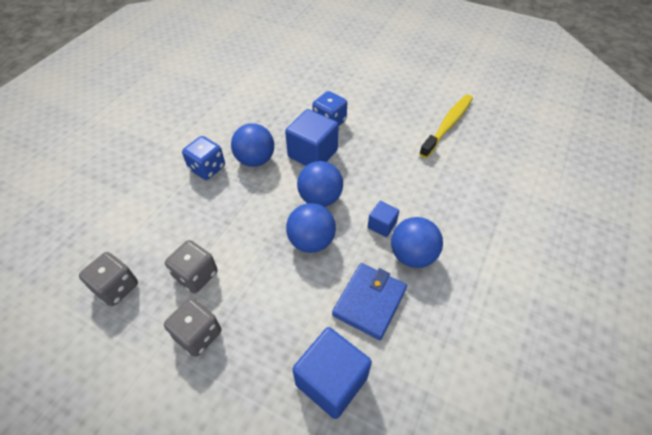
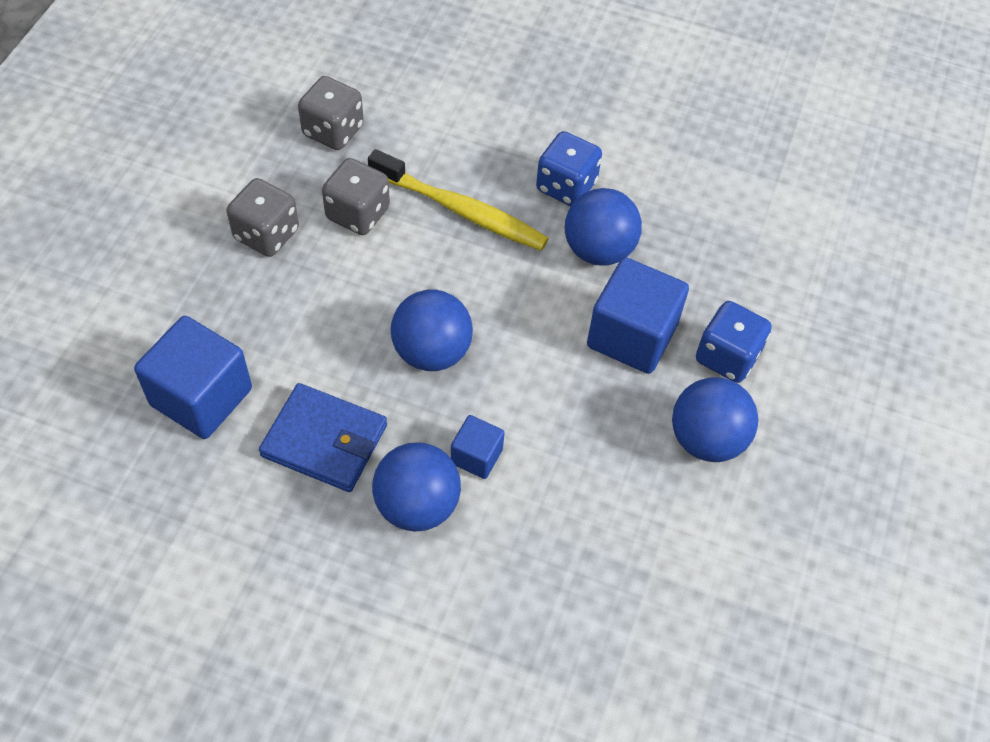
camera: 80 degrees right, 5 degrees up
blue ball [297,161,343,207] -> blue ball moved to [672,377,758,462]
yellow toothbrush [419,94,473,158] -> yellow toothbrush moved to [368,149,549,251]

